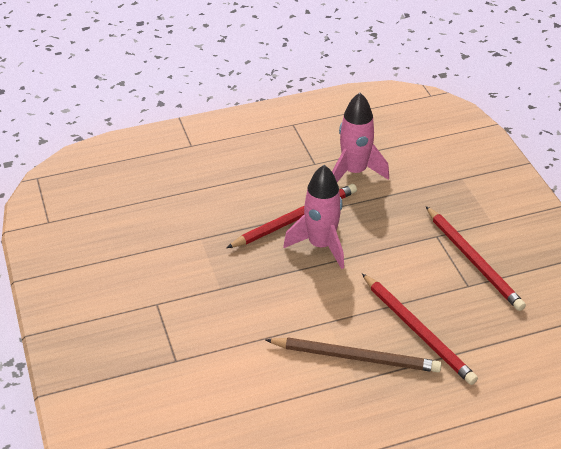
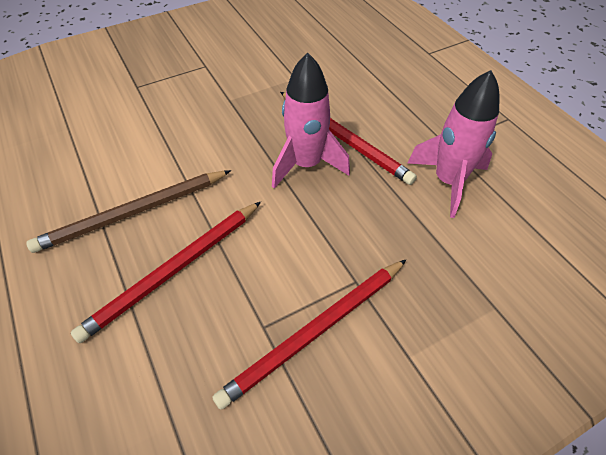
camera: 80 degrees right, 10 degrees up
brown pencil [266,338,442,372] -> brown pencil turned 60 degrees clockwise [26,170,231,253]

